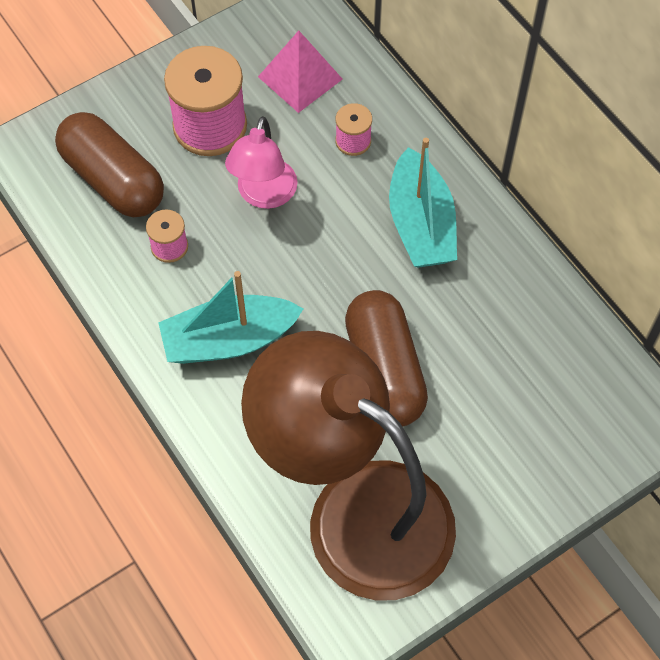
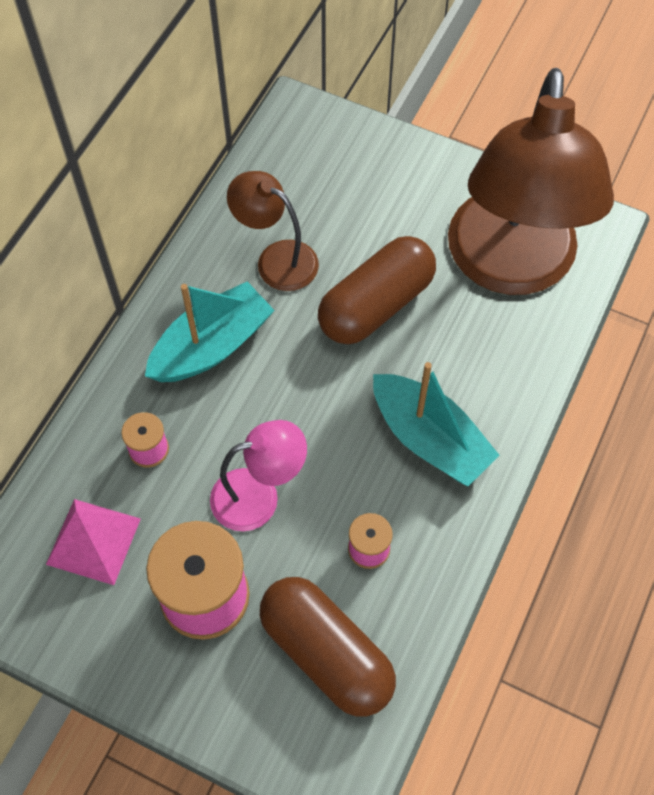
camera: 120 degrees left, 0 degrees up
brown capsule [55,112,164,217] -> brown capsule turned 60 degrees counterclockwise [260,577,396,717]
none -> brown lamp [227,171,319,291]

